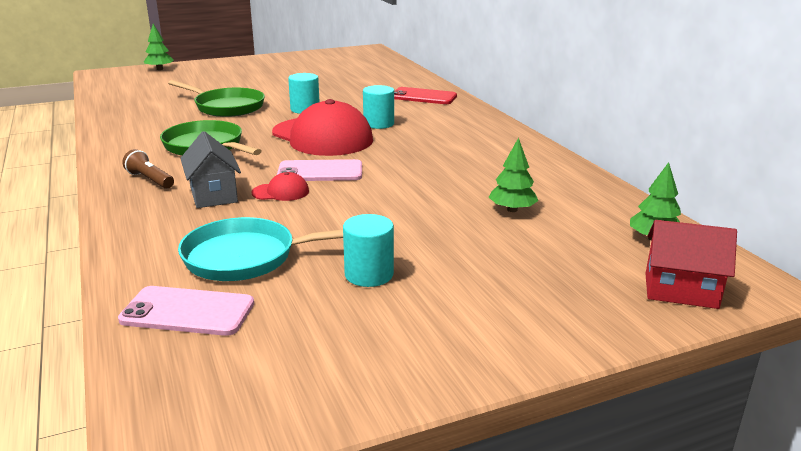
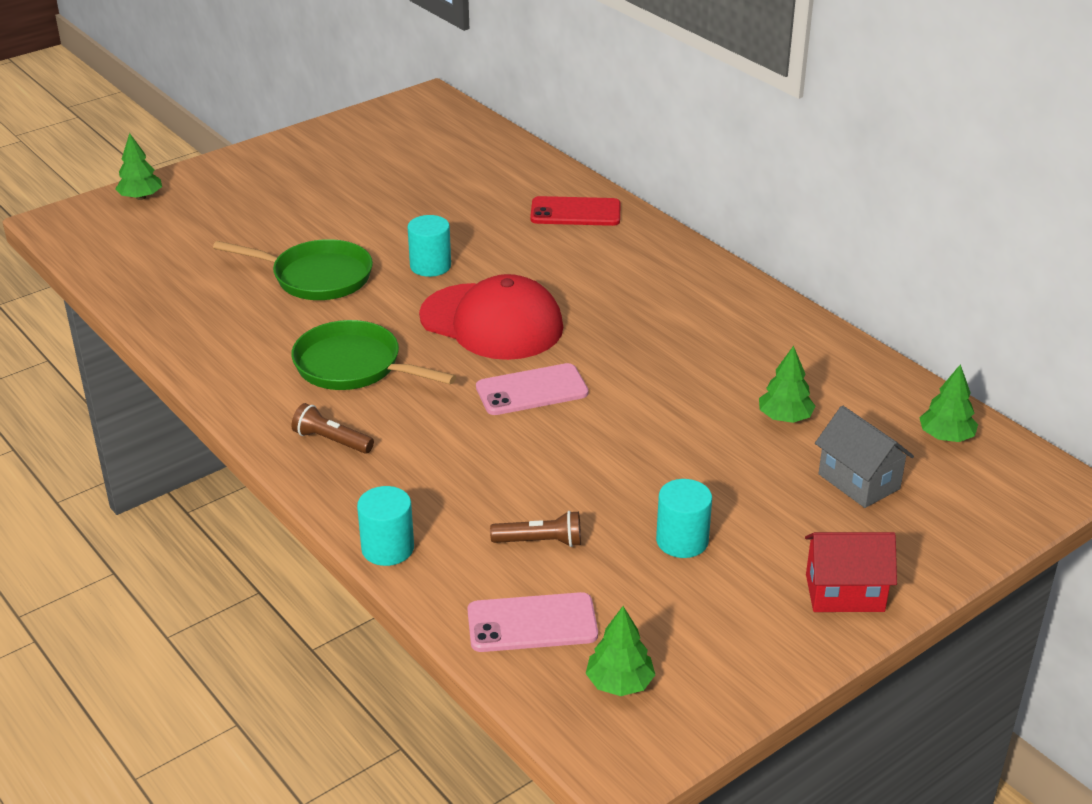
camera: 15 degrees left, 10 degrees up
turquoise pan [178,217,343,281] -> brown flashlight [490,511,581,547]
grey house [180,131,241,208] -> grey house moved to [815,406,914,508]
red cap [251,172,309,201] -> none
turquoise cylinder [363,85,394,129] -> turquoise cylinder moved to [357,486,414,566]
red house [645,220,737,309] -> red house moved to [805,532,897,612]
none -> green tree [586,606,655,696]

